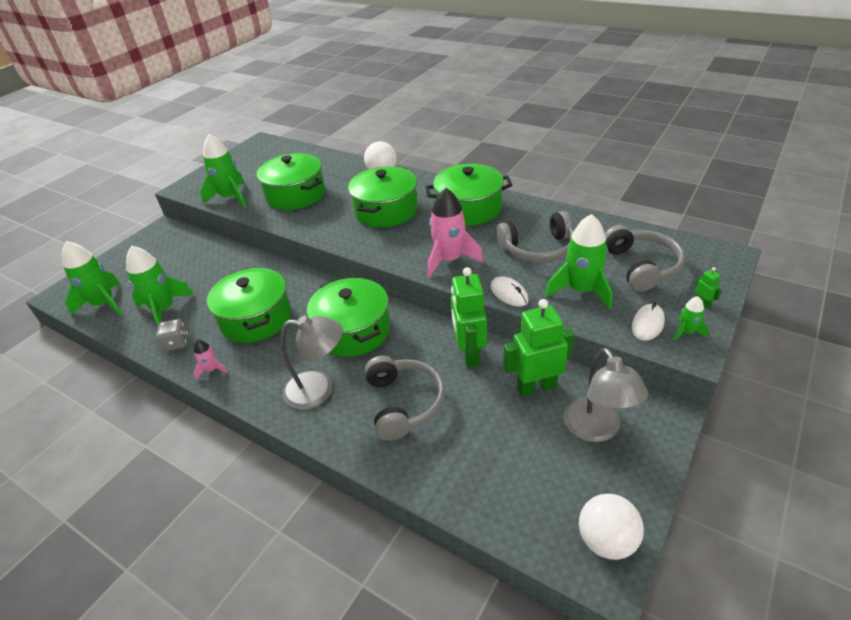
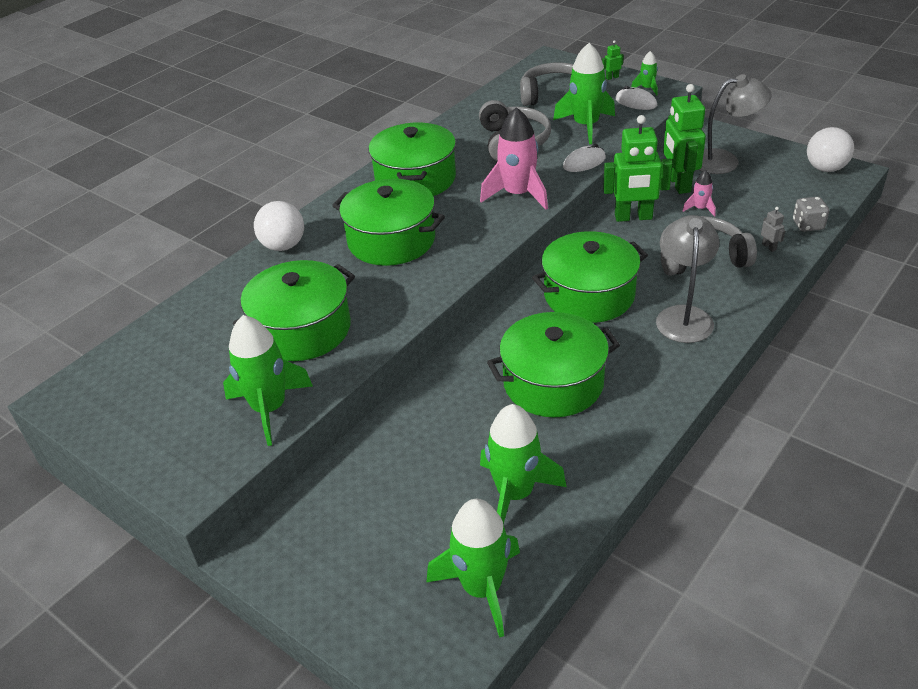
camera: 85 degrees left, 0 degrees up
grey dice [156,319,188,351] -> grey dice moved to [793,196,829,232]
pink rocket [194,340,228,381] -> pink rocket moved to [683,170,716,217]
none -> grey robot [761,207,785,252]

